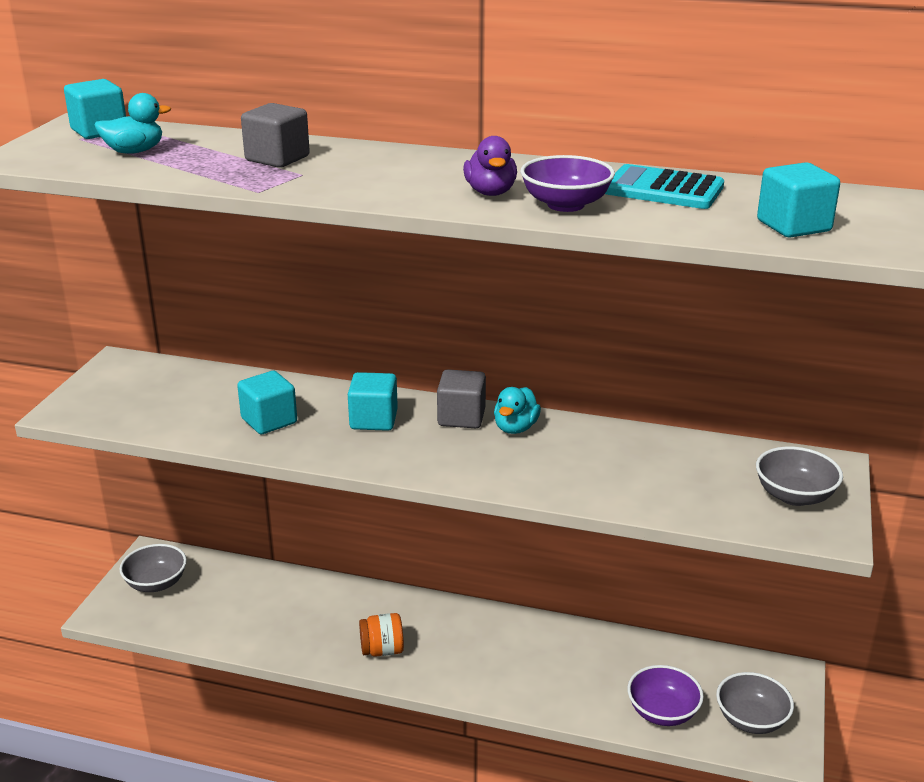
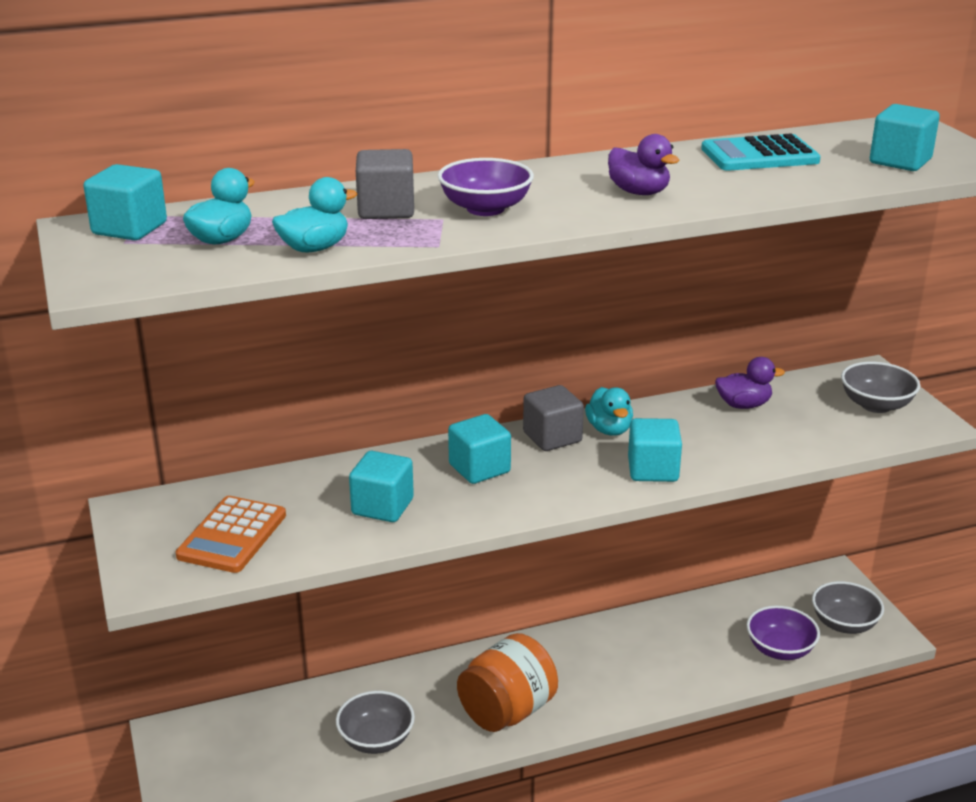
camera: 35 degrees left, 0 degrees up
grey bowl [119,544,187,592] -> grey bowl moved to [336,691,415,754]
orange jar [359,613,404,657] -> orange jar [457,633,558,732], size x1.74
purple bowl [520,155,615,212] -> purple bowl moved to [438,158,534,216]
none -> orange calculator [176,496,286,573]
none -> turquoise duck [272,177,357,253]
none -> turquoise cube [628,418,682,482]
none -> purple duck [715,357,785,409]

